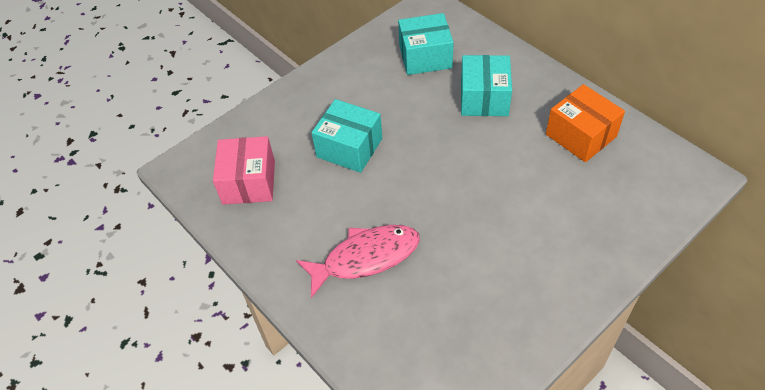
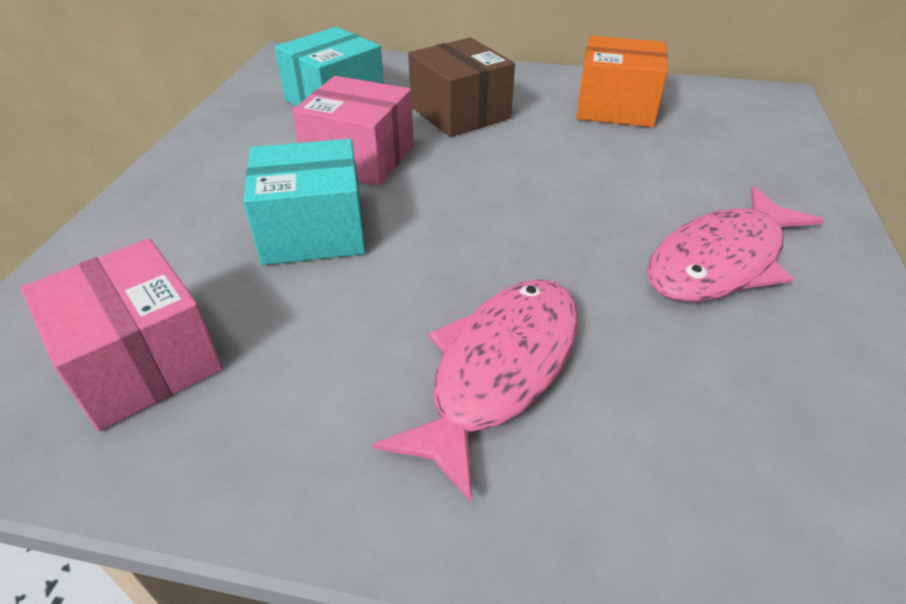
camera: 40 degrees left, 10 degrees down
turquoise box [461,55,512,116] -> brown box [408,38,515,137]
none -> pink box [292,76,414,186]
none -> pink fish [647,186,824,302]

